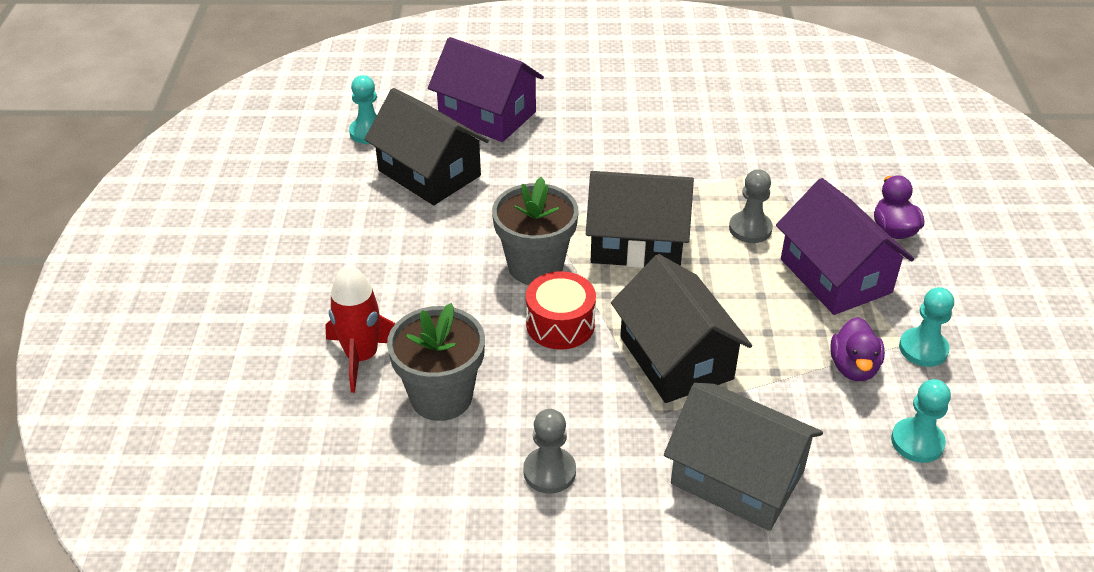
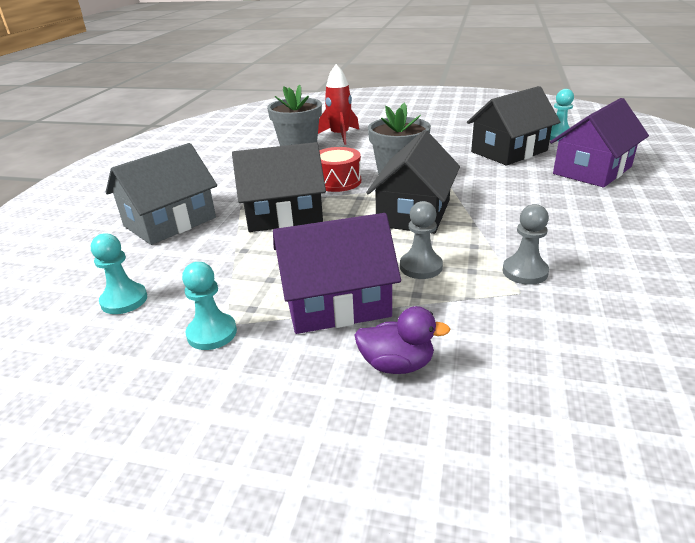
camera: 105 degrees right, 10 degrees down
grey pawn [523,409,576,494] -> grey pawn moved to [503,204,549,285]
purple duck [830,317,885,381] -> none

